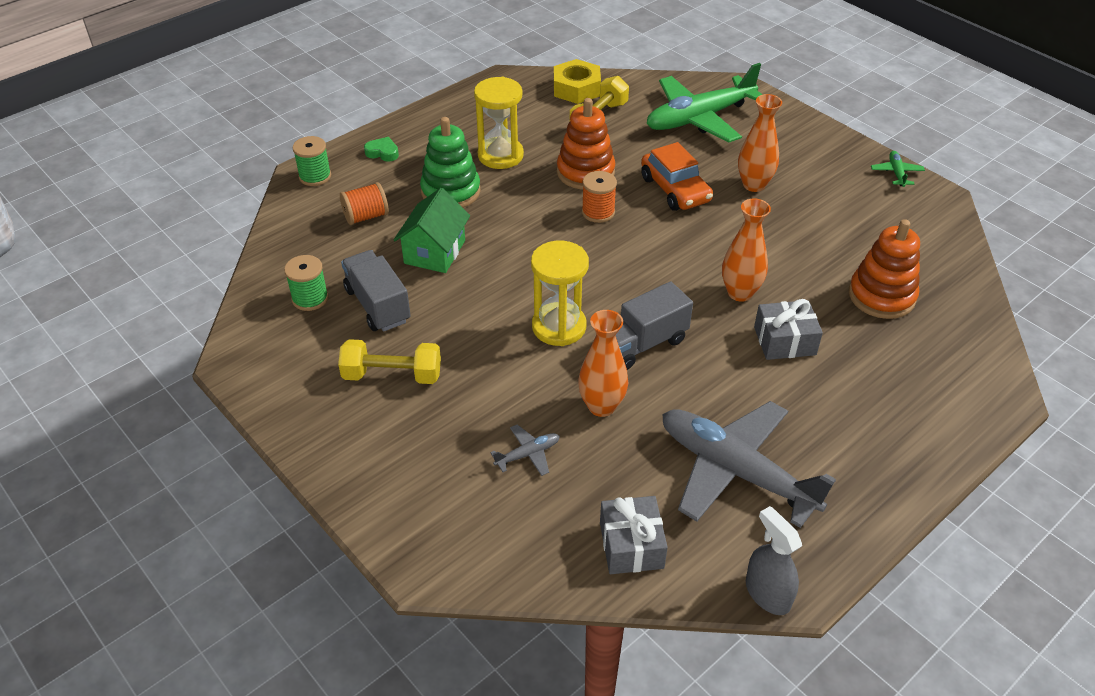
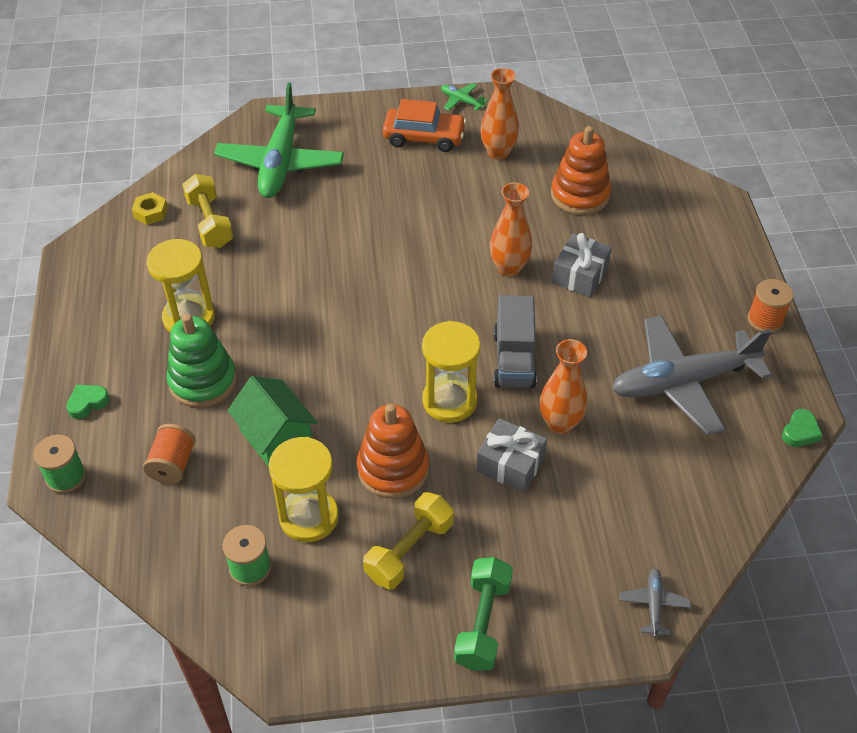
camera: 55 degrees left, 5 degrees up
grey truck [341,250,411,332] -> yellow hourglass [269,437,339,542]
grey plane [490,424,560,476] -> grey plane moved to [620,568,691,638]
yellow nut [554,59,601,104] -> yellow nut [132,192,168,225], size x0.58
orange stacking toy [557,98,615,190] -> orange stacking toy moved to [357,404,429,499]
orange spool [582,171,617,223] -> orange spool moved to [747,279,794,333]
grey gift [600,496,668,574] -> grey gift moved to [476,418,547,493]
orange car [641,142,713,211] -> orange car moved to [383,99,467,152]
orange vase [738,94,782,192] -> orange vase moved to [480,68,519,160]
grey spray bottle [746,506,802,615] -> green heart [782,409,823,447]
none -> green dumbbell [454,557,513,671]

